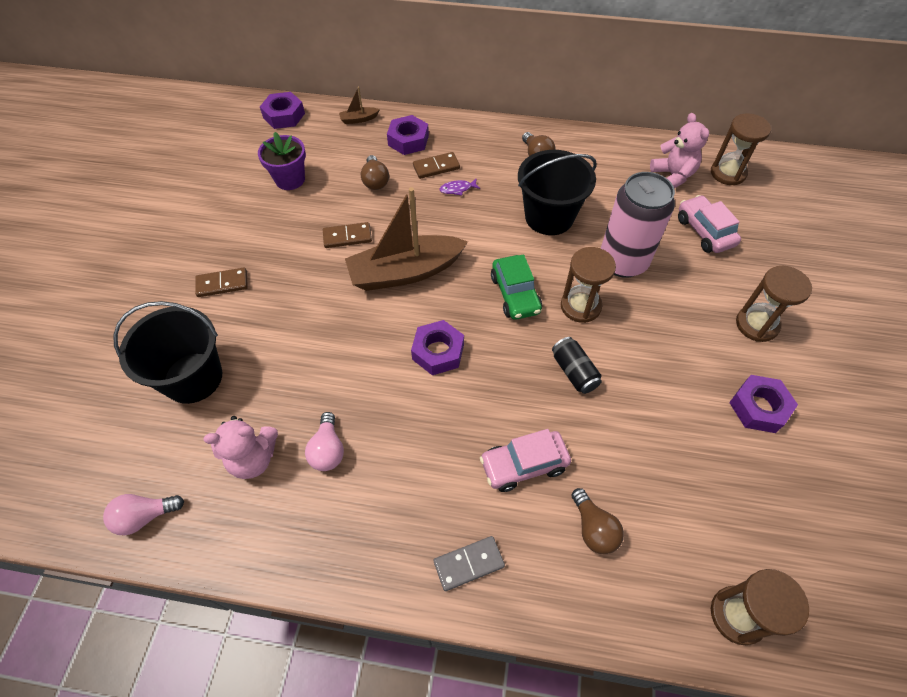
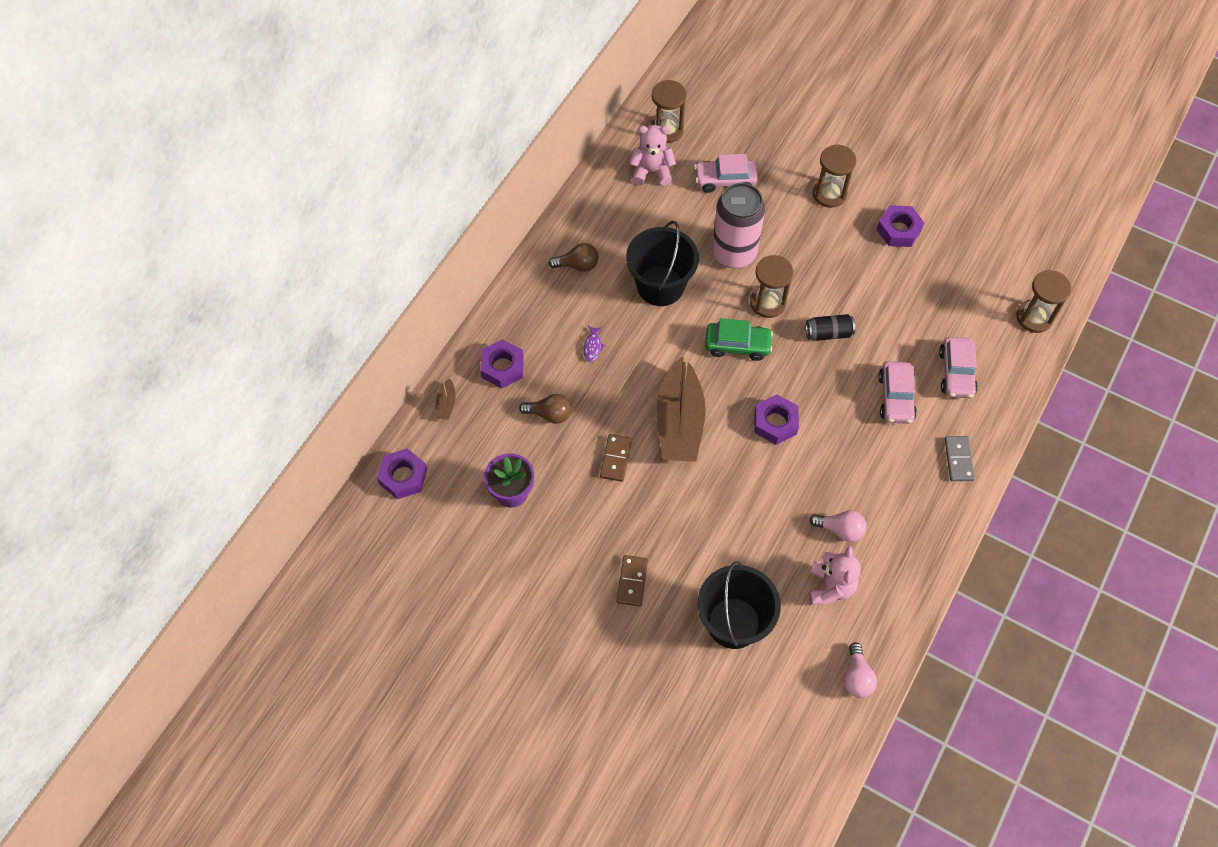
camera: 70 degrees left, 5 degrees up
brown domino [413,152,460,179] -> none
brown light bulb [571,488,624,554] -> pink car [939,337,978,398]

